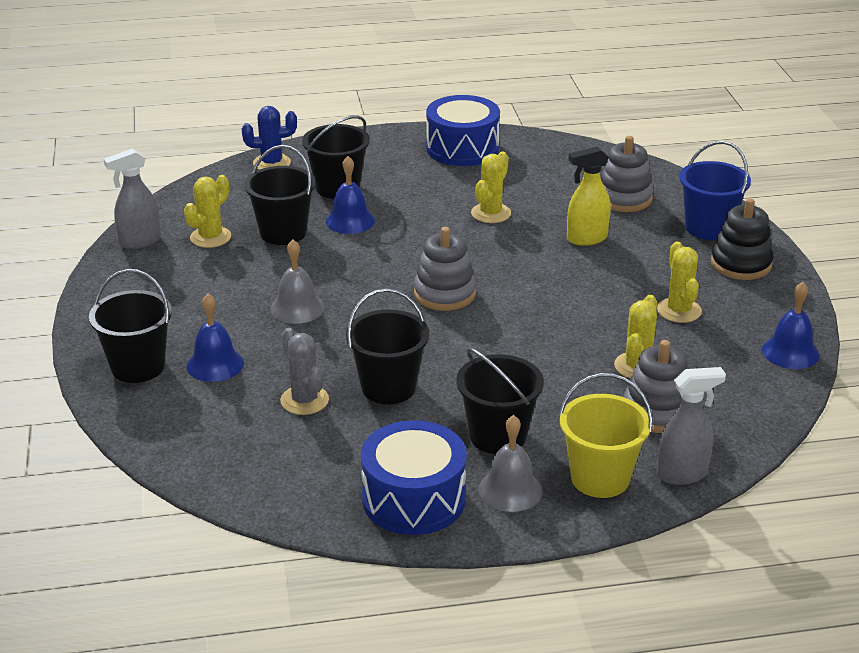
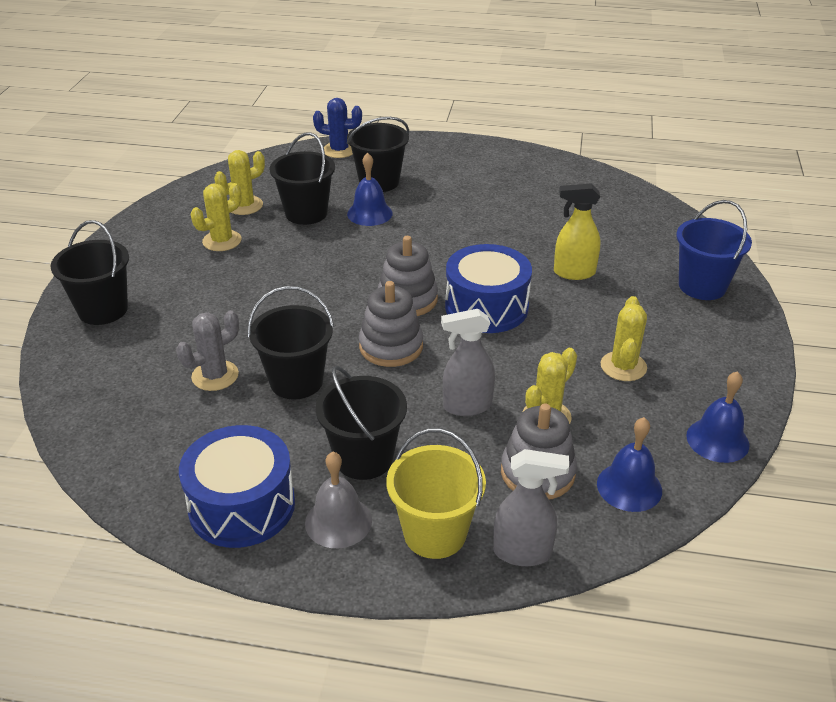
camera: 20 degrees right, 5 degrees up
grey spray bottle [104,149,161,249] -> grey spray bottle moved to [441,309,495,416]
blue bell [187,294,244,382] -> blue bell moved to [597,417,662,512]
grey bell [270,240,324,324] -> none
grey cactus [280,328,329,415] -> grey cactus turned 60 degrees clockwise [176,310,239,391]
blue drum [426,95,500,166] -> blue drum moved to [445,244,532,333]
yellow cactus [471,152,511,223] -> yellow cactus moved to [191,183,242,251]
grey stacking toy [601,136,654,212] -> grey stacking toy moved to [359,281,423,367]
black stacking toy [711,198,773,280] -> none

